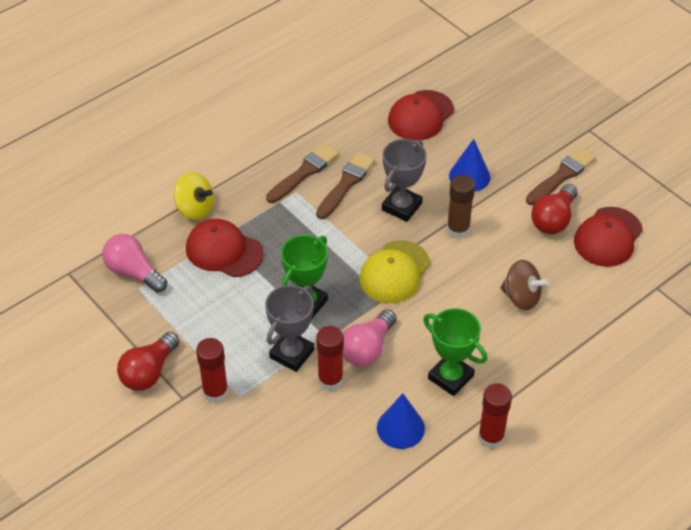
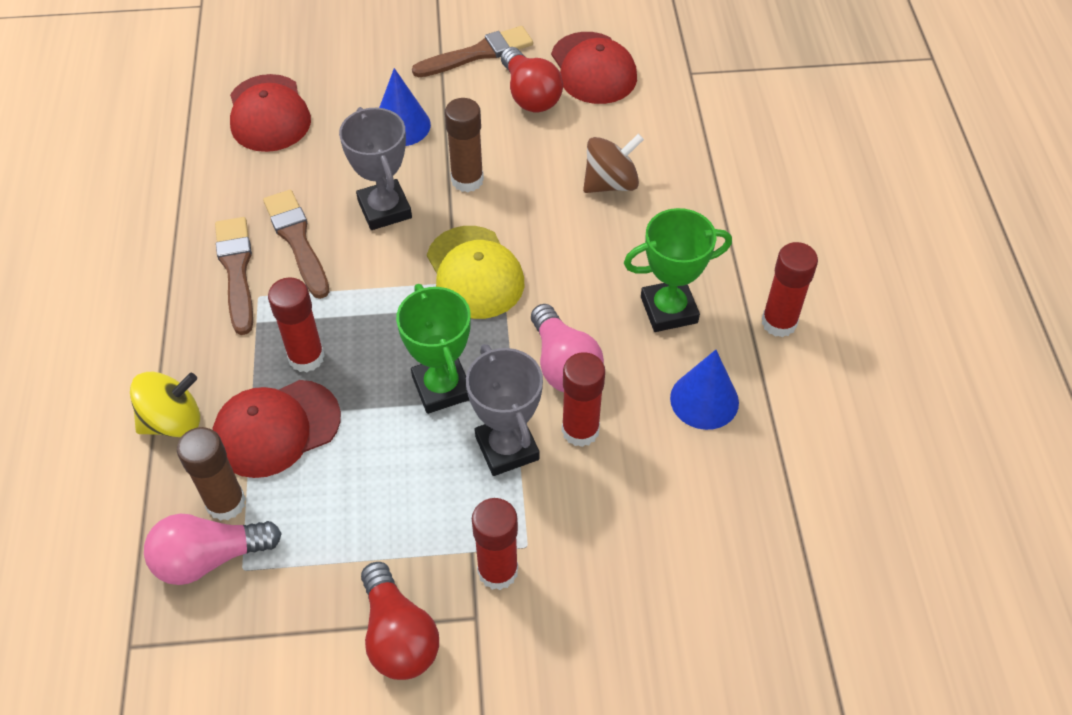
camera: 55 degrees left, 5 degrees up
brown brush [526,147,596,205] -> brown brush turned 75 degrees clockwise [412,26,533,77]
none -> brown glue stick [177,427,246,521]
none -> red glue stick [268,277,325,372]

